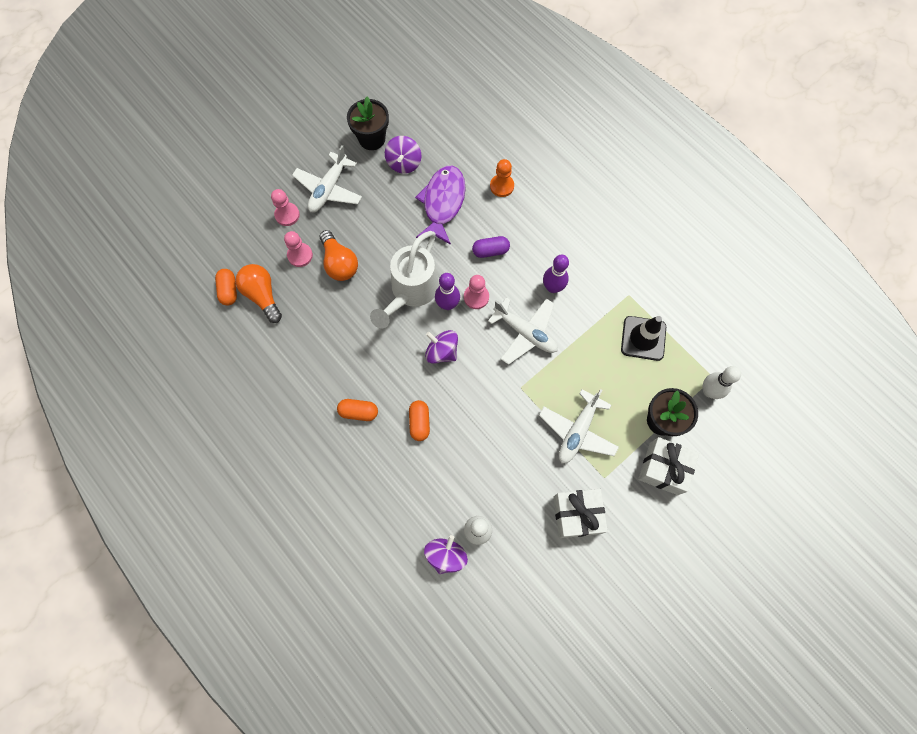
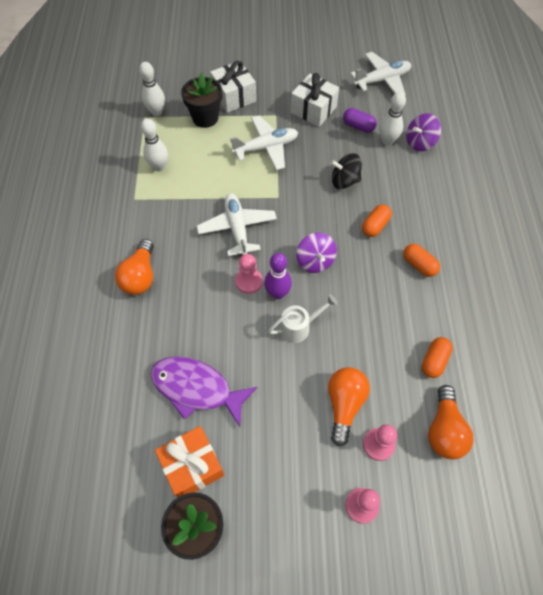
camera: 140 degrees left, 10 degrees down
orange capsule [215,269,237,305] -> orange capsule moved to [422,337,453,378]
white plane [292,145,362,212] -> white plane moved to [350,52,411,96]
white watering can [370,231,439,328] -> white watering can [268,294,338,343], size x0.56
purple spinning top [385,136,421,174] -> orange gift [155,426,224,498]
purple fish [415,166,466,245] -> purple fish turned 60 degrees clockwise [150,356,257,427]
purple capsule [472,236,510,258] -> purple capsule moved to [343,108,377,133]
orange pawn [490,159,514,197] -> none
purple bowling pin [543,255,569,293] -> none
black traffic cone [621,316,666,361] -> white bowling pin [141,118,168,171]
none -> orange light bulb [115,239,154,295]
none -> black spinning top [331,153,362,189]

